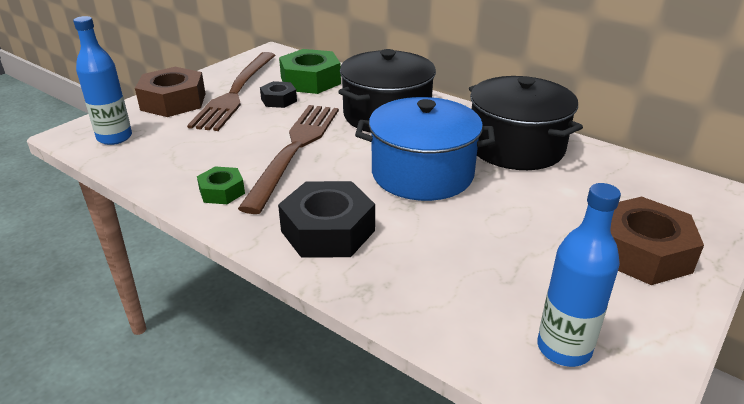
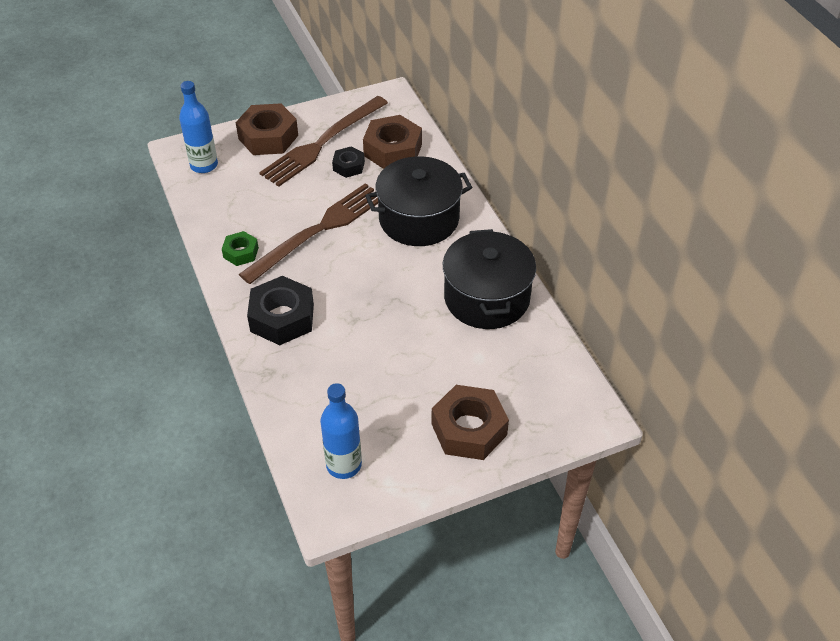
camera: 30 degrees right, 15 degrees up
green nut [279,49,341,94] -> brown nut [363,115,422,169]
blue pot [355,97,495,201] -> none

